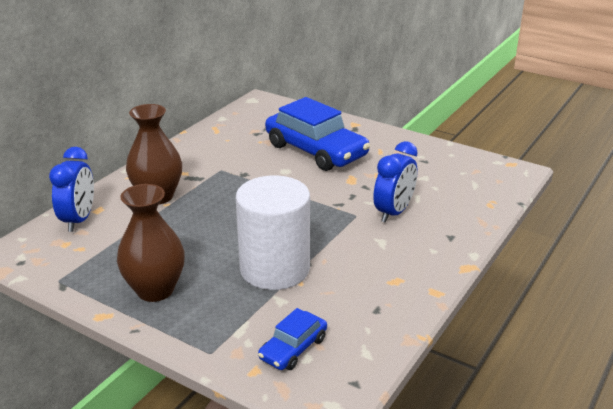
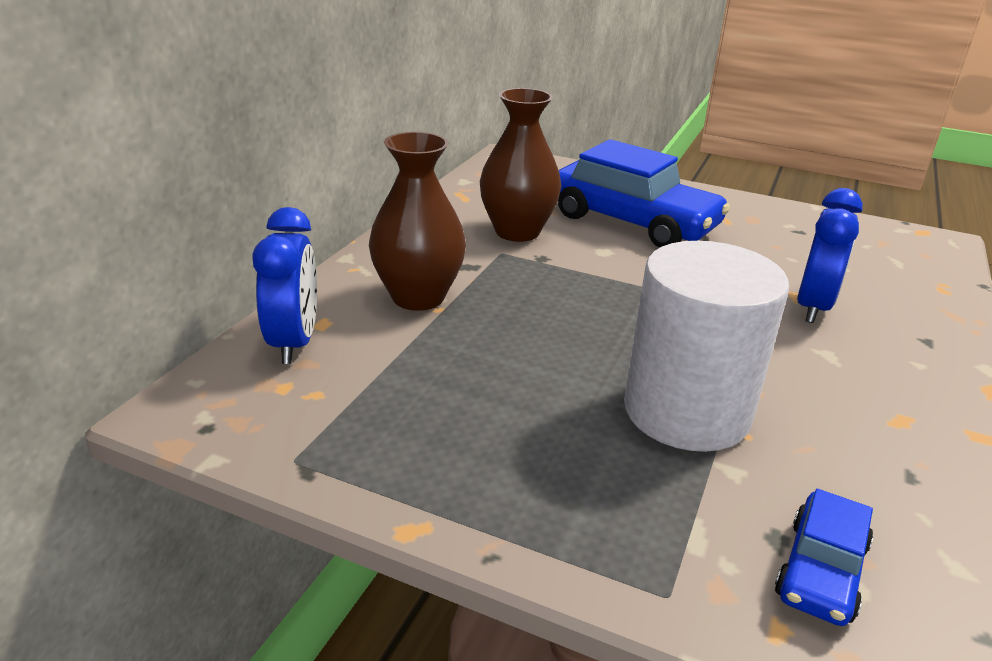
camera: 10 degrees left, 0 degrees up
brown vase [117,184,185,302] -> brown vase moved to [480,88,561,242]

